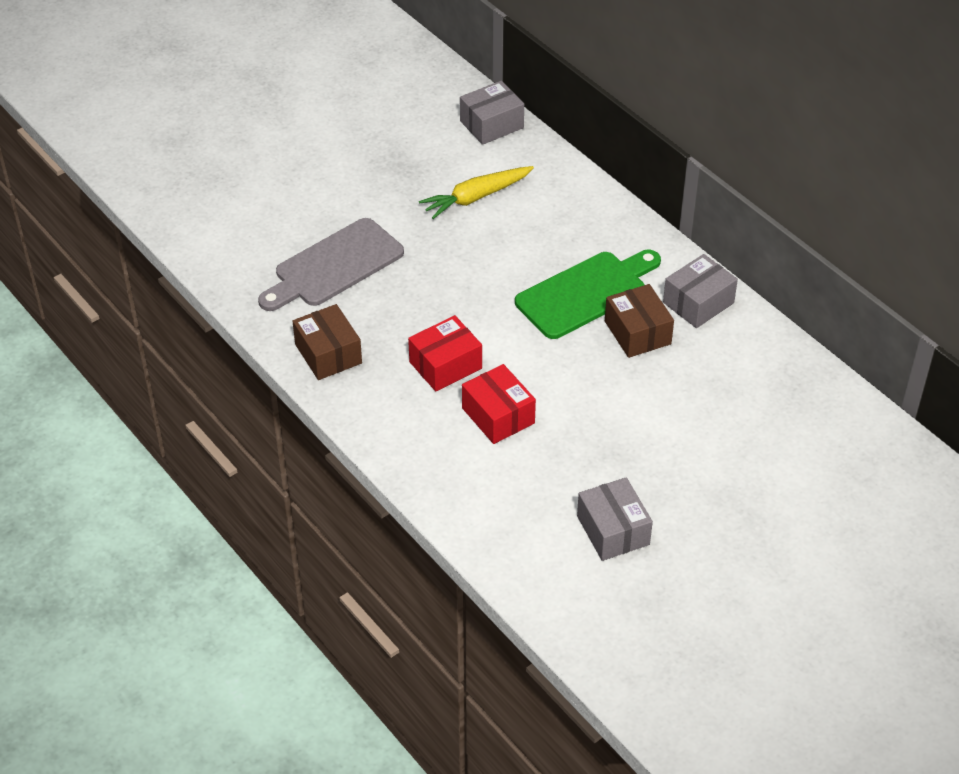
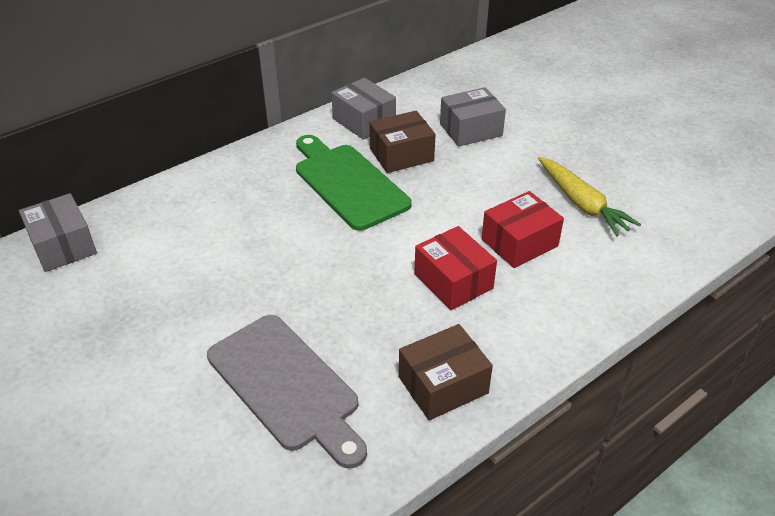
camera: 90 degrees left, 5 degrees down
yellow carrot [419,166,534,219] -> yellow carrot moved to [538,157,641,237]
grey box [577,477,653,561] -> grey box moved to [440,87,506,147]

